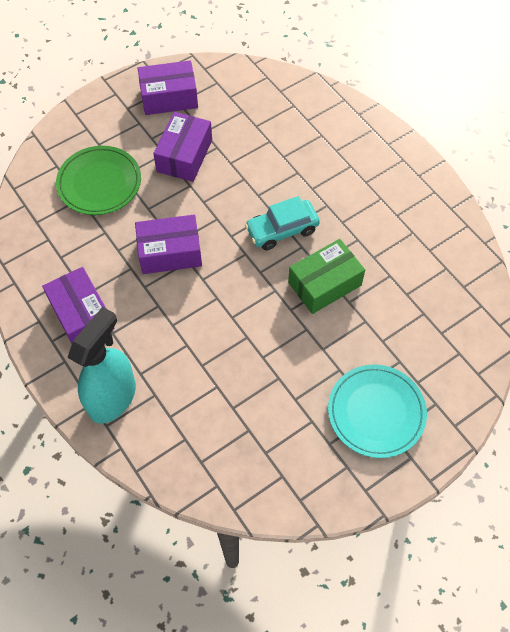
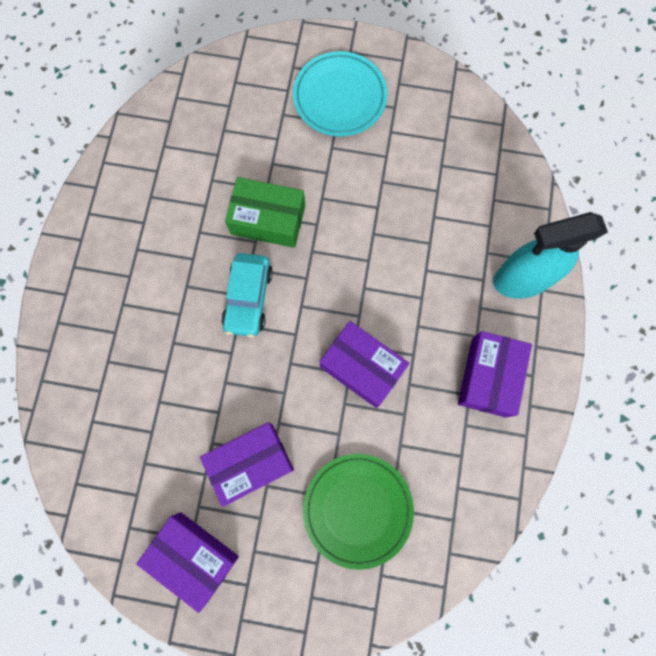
camera: 135 degrees left, 15 degrees up
turquoise car [245,196,320,250] -> turquoise car turned 75 degrees clockwise [221,253,273,338]

